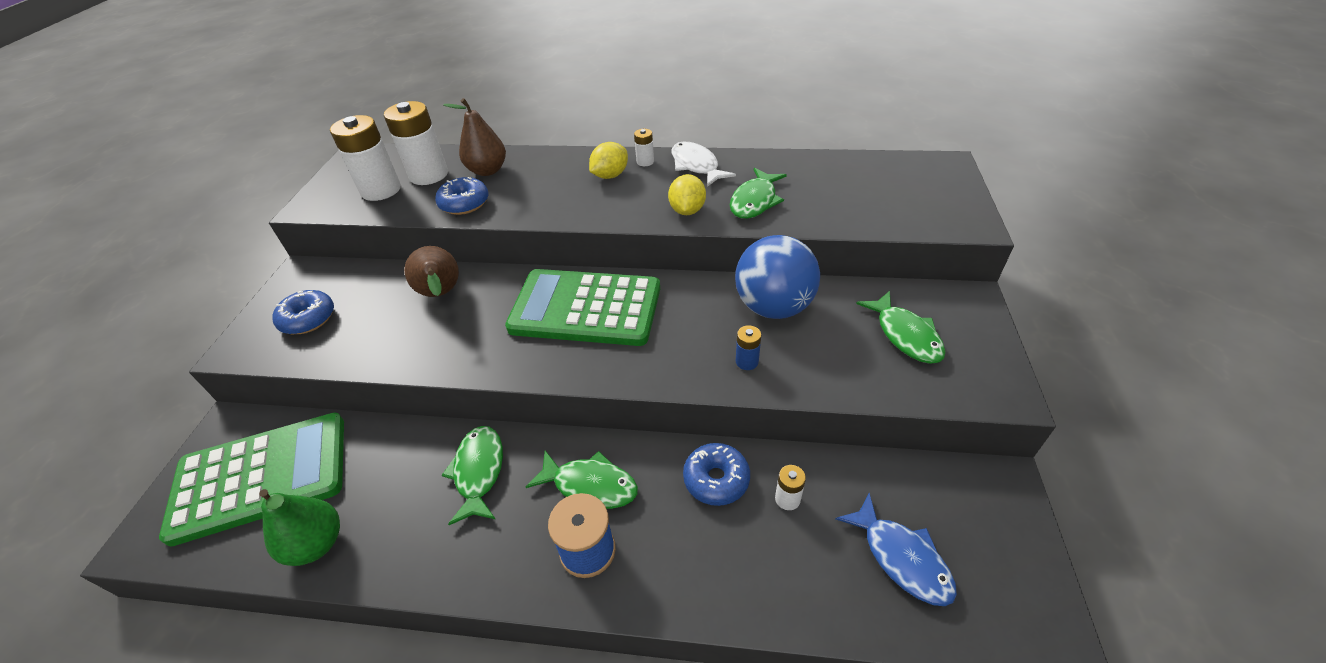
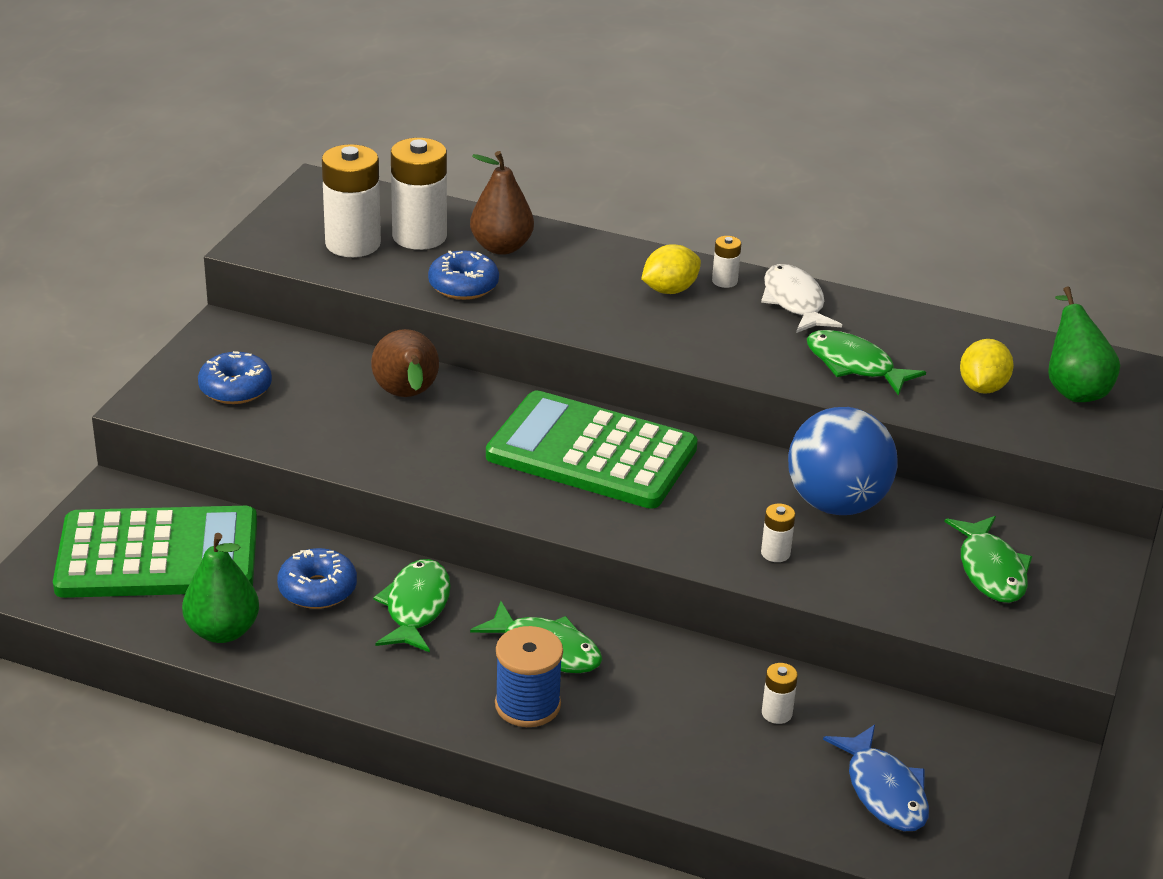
camera: 10 degrees right, 10 degrees down
yellow lemon [668,174,706,215] -> yellow lemon moved to [960,339,1014,394]
blue donut [683,443,750,506] -> blue donut moved to [277,548,357,609]
green fish [730,168,787,219] -> green fish turned 90 degrees clockwise [807,330,926,396]
blue battery [736,325,761,370] -> white battery [761,504,796,562]
none -> green pear [1048,286,1120,402]

